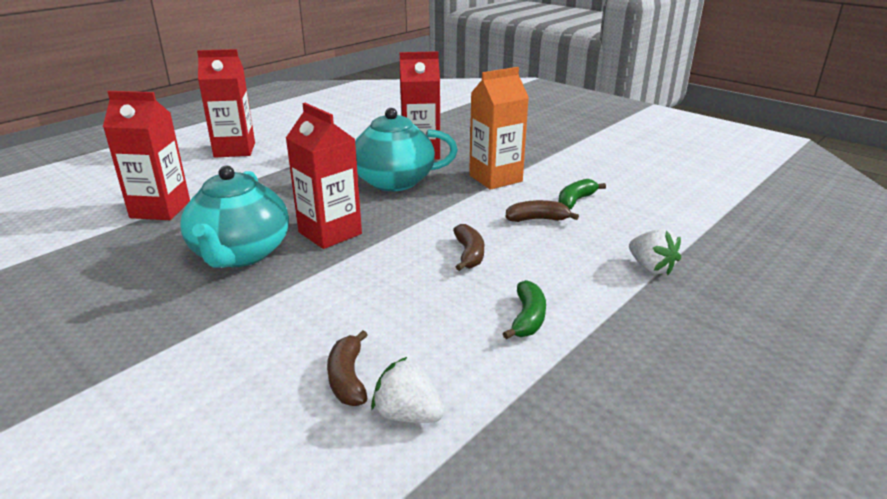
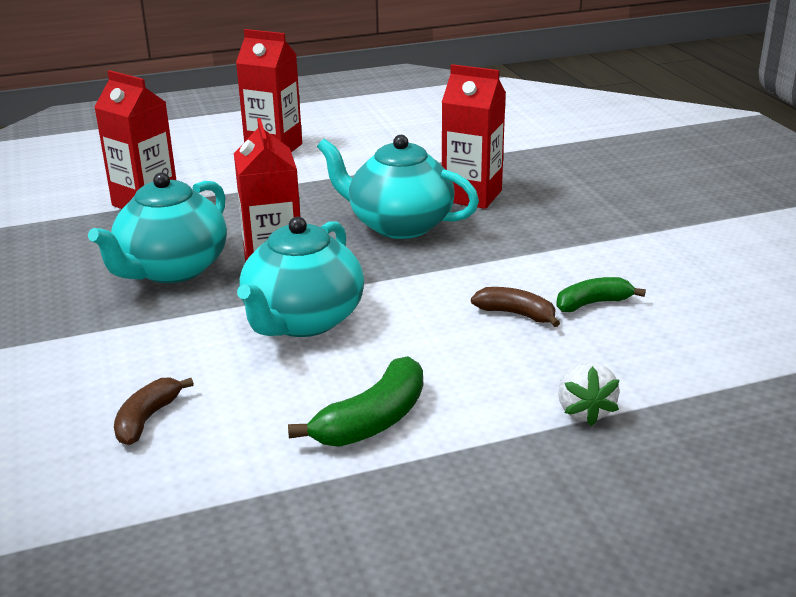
camera: 30 degrees right, 0 degrees up
white strawberry [371,357,445,423] -> none
brown banana [453,224,484,271] -> none
orange carton [469,67,529,190] -> none
green banana [503,280,546,339] -> green banana [288,356,423,447], size x1.51
none -> turquoise teapot [237,217,364,337]

